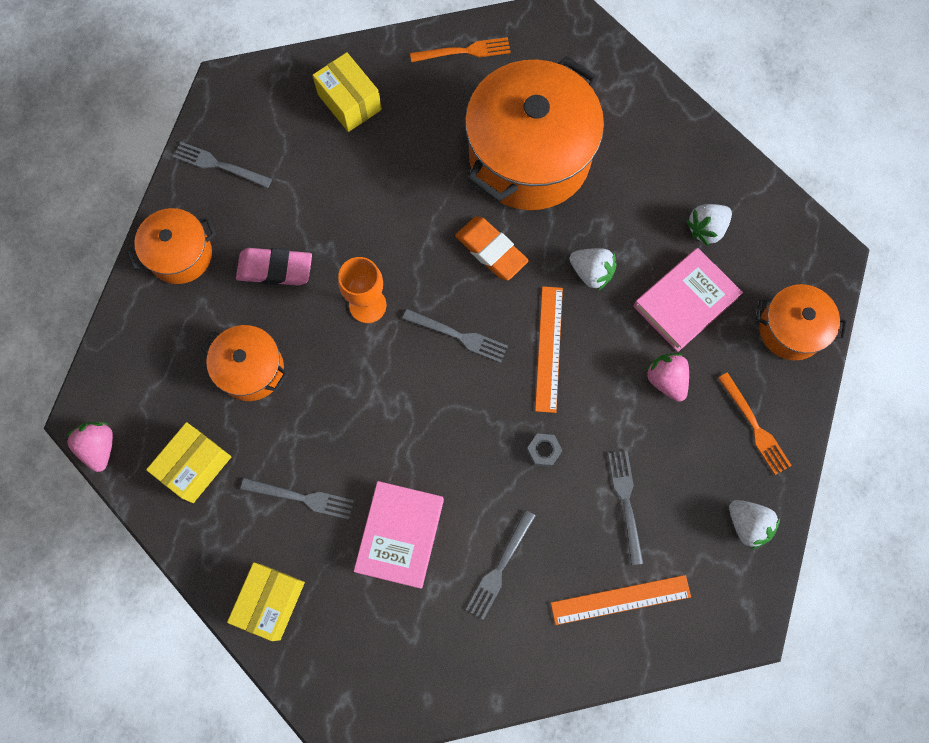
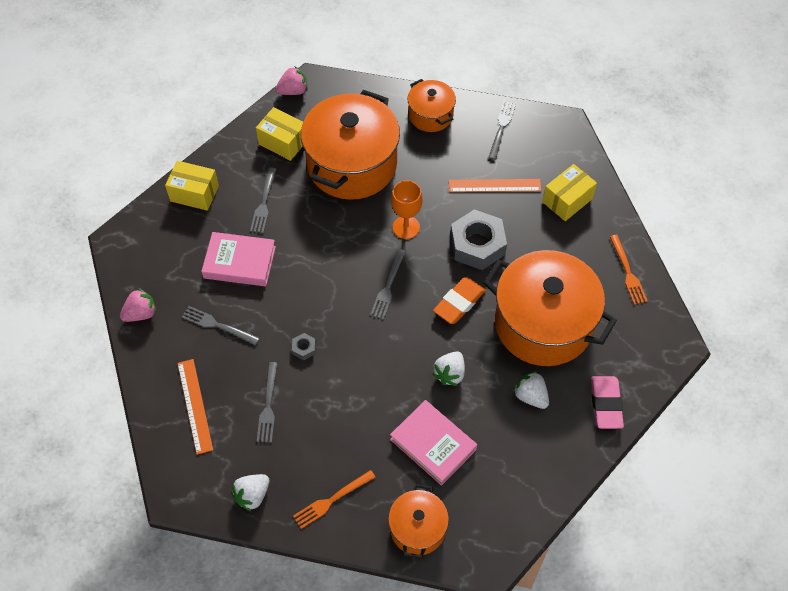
camera: 85 degrees right, 15 degrees down
orange pot [201,325,288,401] -> orange pot [301,90,400,200], size x1.95
pink eraser [236,248,312,286] -> pink eraser moved to [591,376,624,429]
orange ruler [535,286,563,413] -> orange ruler moved to [449,179,541,192]
grey fork [608,450,643,565] -> grey fork turned 105 degrees clockwise [257,362,278,443]
pink strawberry [645,353,689,402] -> pink strawberry moved to [120,288,157,322]
white strawberry [686,204,732,246] -> white strawberry moved to [513,371,549,409]
none -> grey nut [450,209,507,270]

